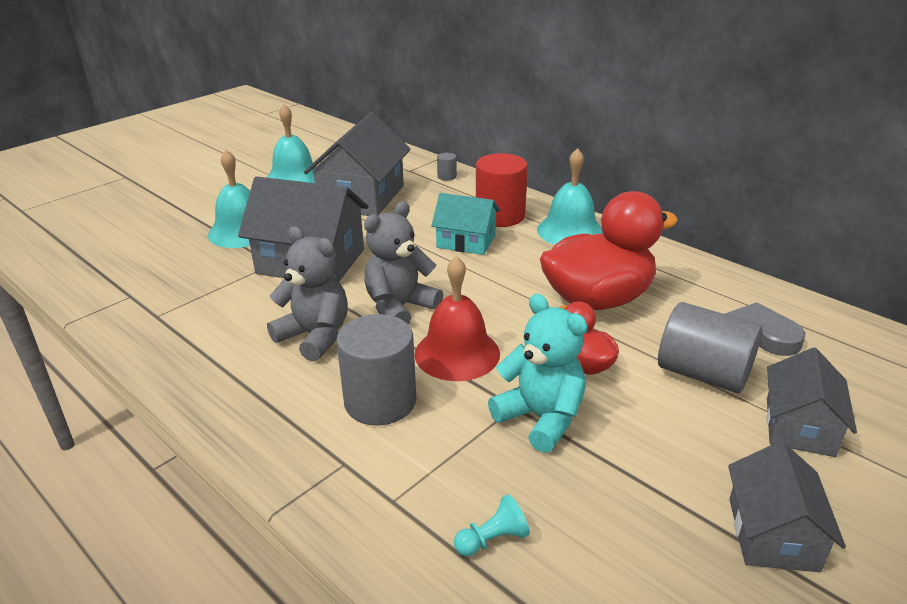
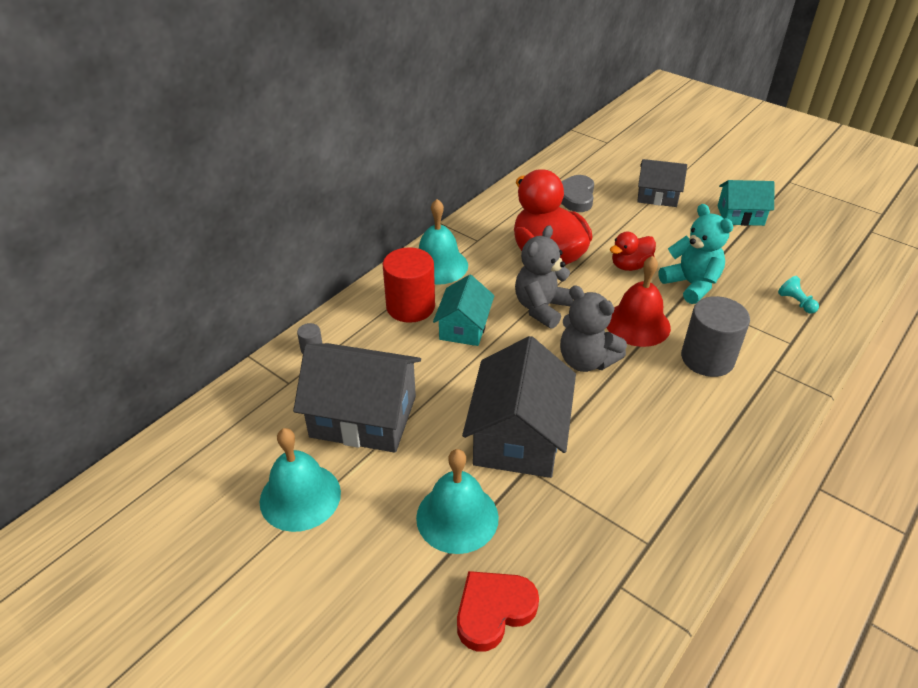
camera: 95 degrees left, 10 degrees up
grey teddy bear [267,226,348,361] -> grey teddy bear moved to [515,225,573,329]
turquoise teddy bear [488,294,588,453] -> turquoise teddy bear turned 105 degrees clockwise [659,204,733,304]
grey cylinder [658,302,763,393] -> none
grey house [728,441,846,572] -> turquoise house [718,180,774,226]
none -> red heart [457,571,539,652]

